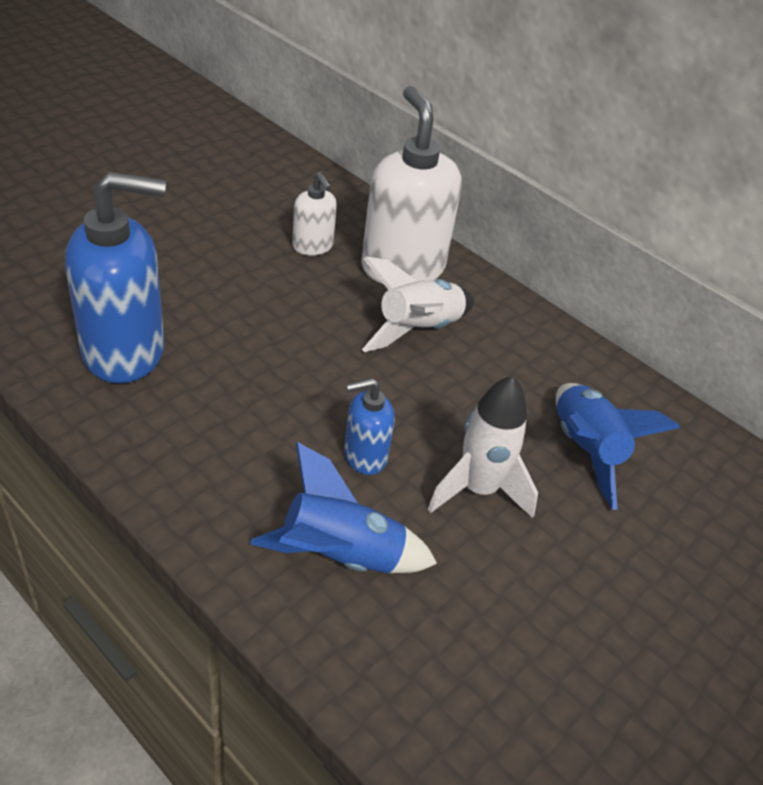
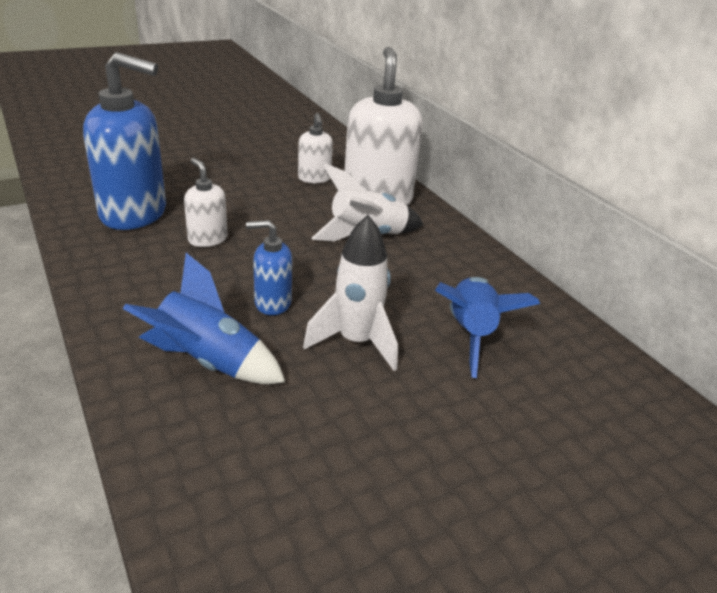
camera: 20 degrees right, 10 degrees down
none -> white soap dispenser [184,158,227,247]

